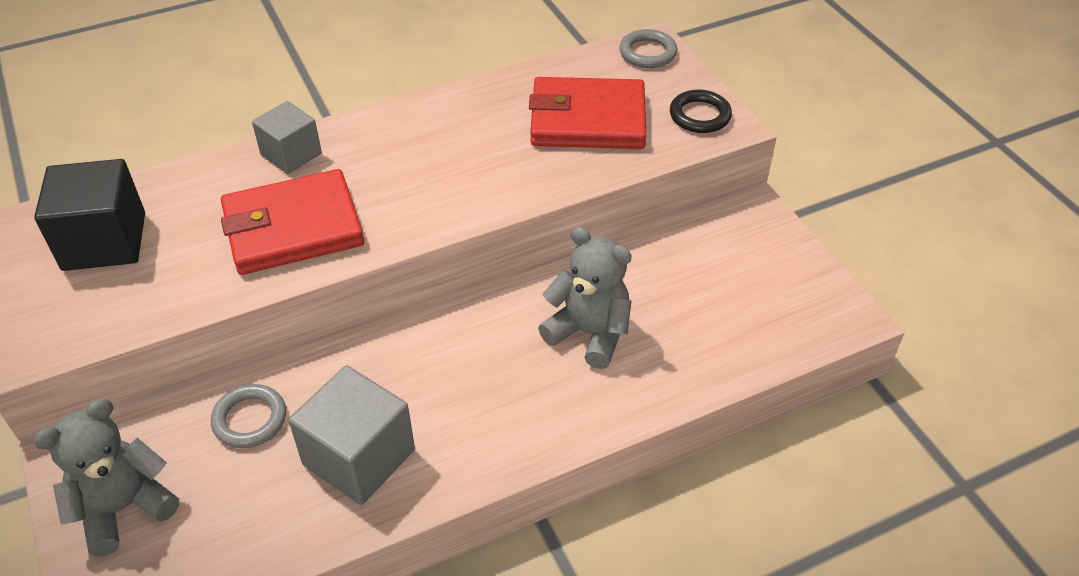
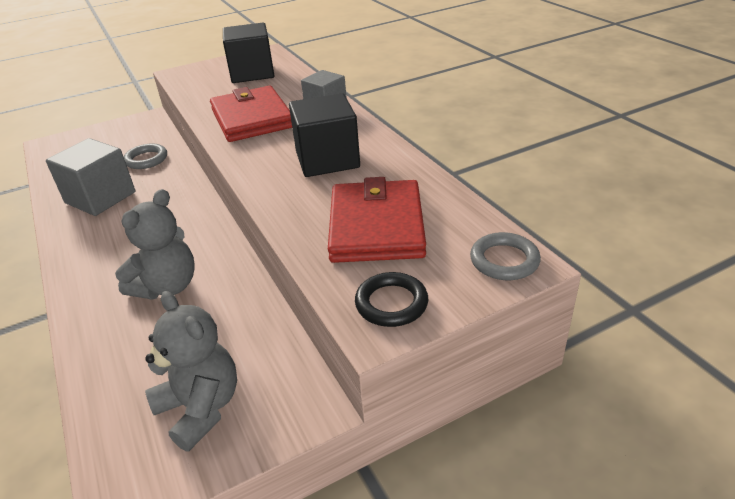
camera: 90 degrees right, 10 degrees down
grey teddy bear [33,399,179,556] -> grey teddy bear moved to [145,291,237,451]
none -> black cube [289,93,360,177]

